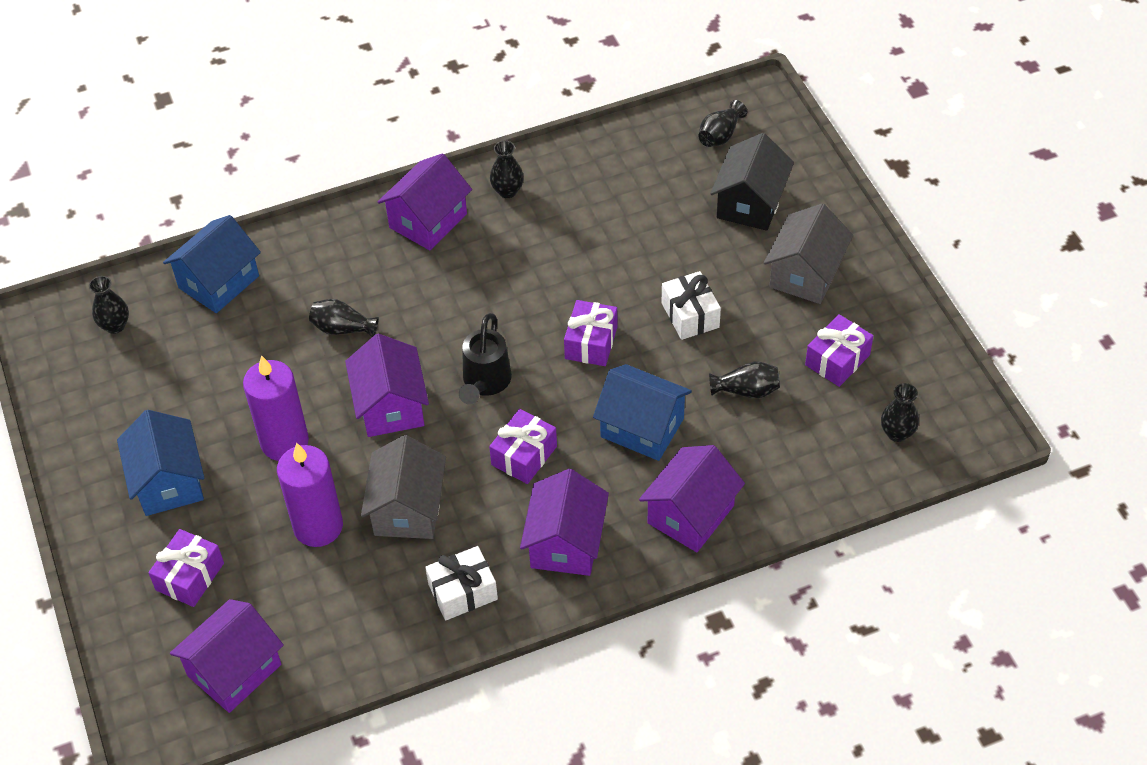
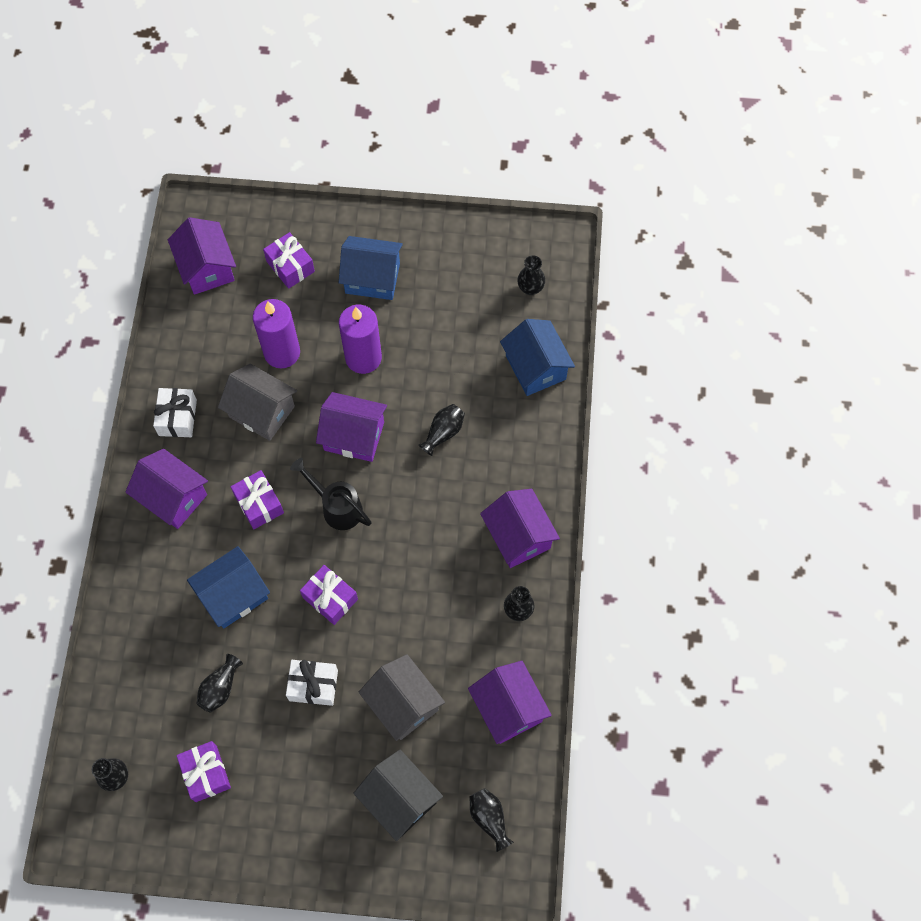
camera: 115 degrees right, 15 degrees up
purple house [639,445,745,552] -> purple house moved to [468,661,552,744]
grey house [764,203,853,304] -> grey house moved to [359,654,445,741]

